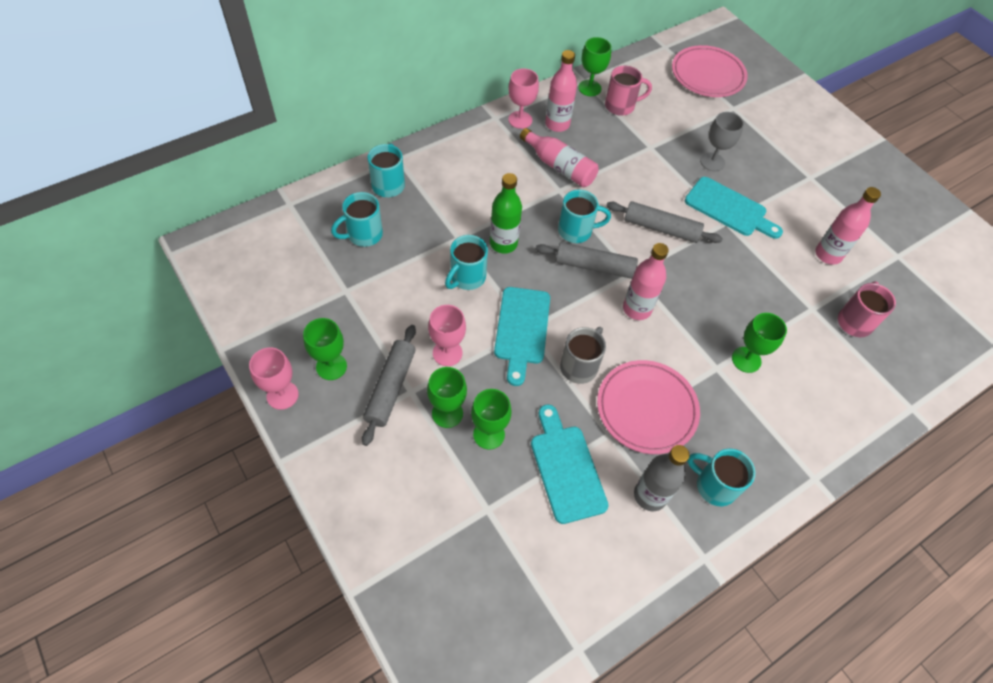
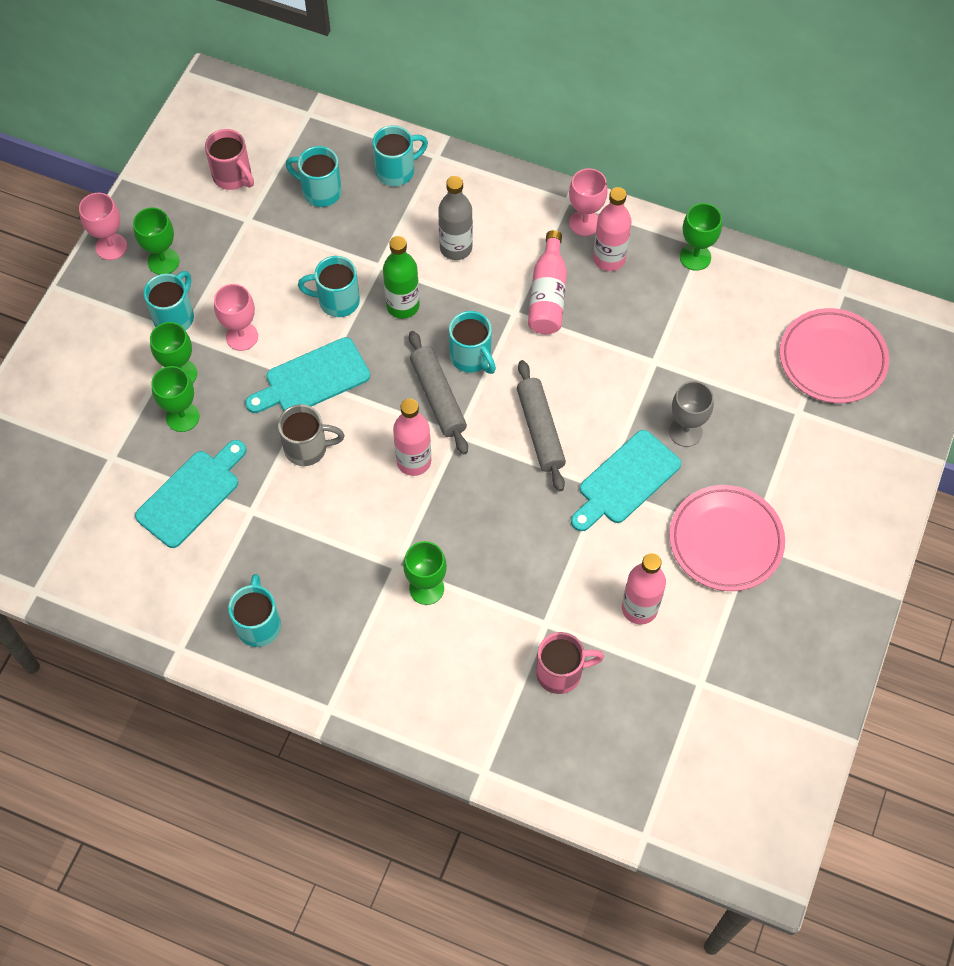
camera: 60 degrees right, 5 degrees up
grey rolling pin [362,325,416,446] -> turquoise mug [144,271,194,331]
pink plate [597,360,700,454] -> pink plate moved to [669,485,785,591]
pink mug [605,66,652,116] -> pink mug moved to [205,129,254,190]
grey bottle [634,445,690,511] -> grey bottle moved to [438,176,473,260]
turquoise cutting board [685,177,783,239] -> turquoise cutting board turned 45 degrees clockwise [571,430,681,531]

